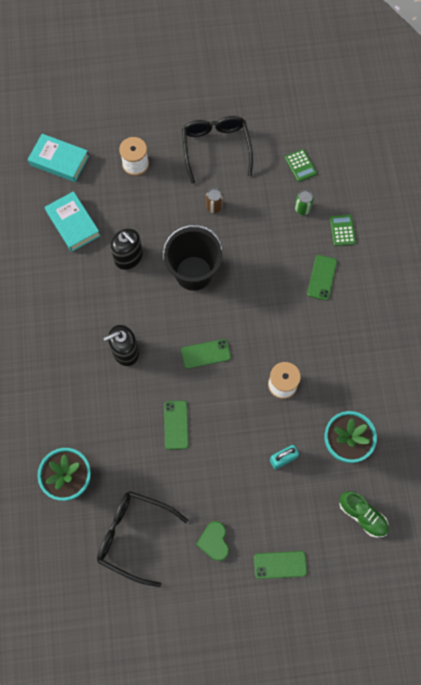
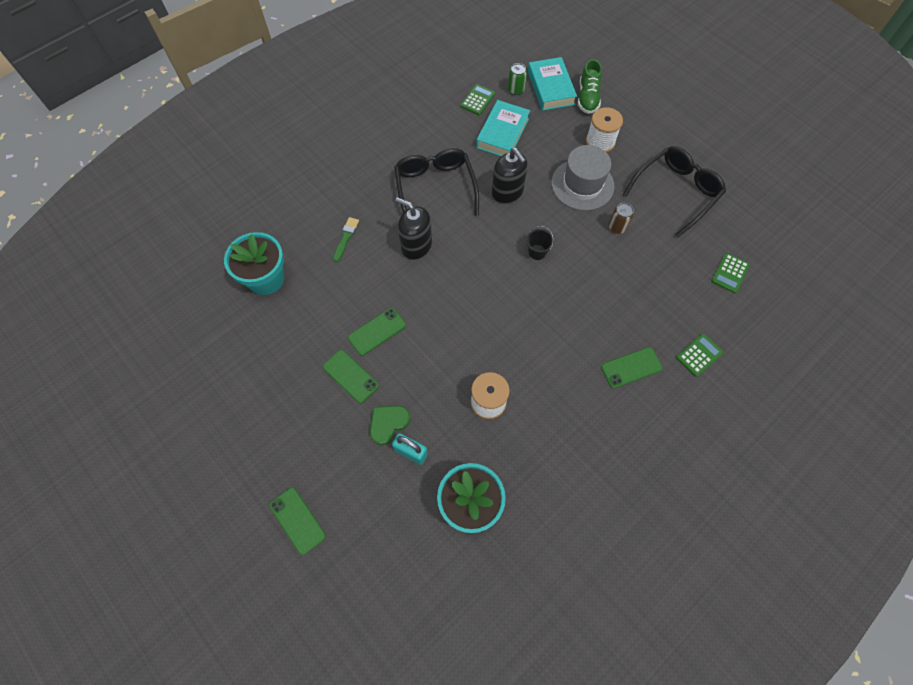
camera: 55 degrees right, 5 degrees down
black glasses [97,491,188,587] -> black glasses moved to [394,148,479,216]
black soap dispenser [111,229,143,270] -> black soap dispenser turned 45 degrees counterclockwise [492,148,528,204]
black bucket [163,225,223,291] -> black bucket [526,226,554,260], size x0.41
green phone [181,339,231,369] -> green phone moved to [323,350,379,403]
green heart [196,521,229,561] -> green heart moved to [370,406,410,445]
green can [295,190,314,215] -> green can moved to [508,63,527,95]
green shoe [339,491,389,538] -> green shoe moved to [578,59,602,114]
none -> green brush [333,217,359,262]
none -> green calculator [460,84,495,115]
none -> grey hat [551,145,614,211]

